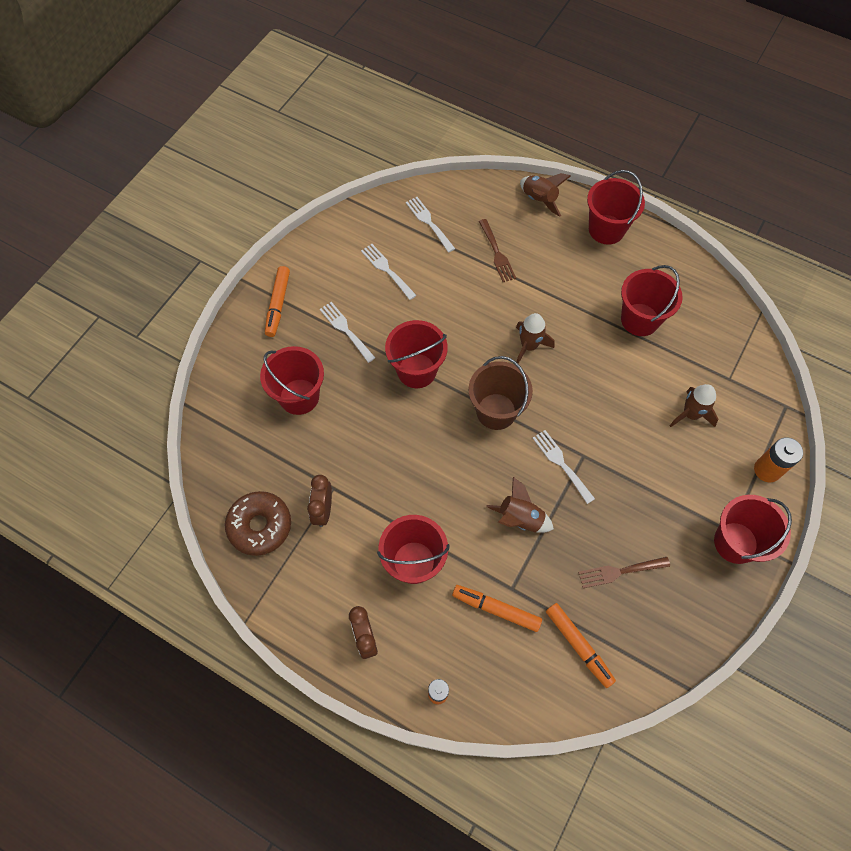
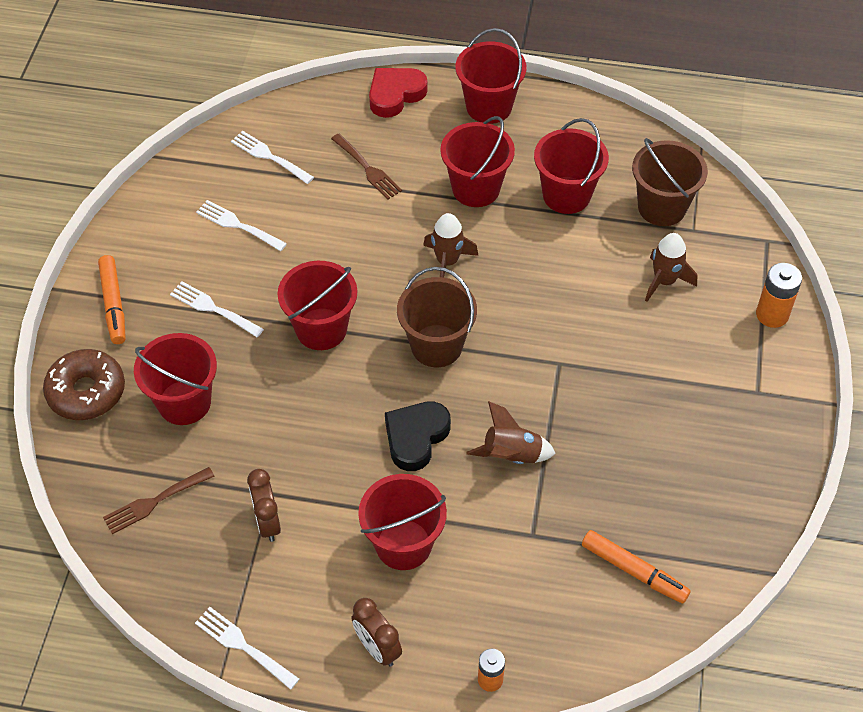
camera: 20 degrees left, 10 degrees down
brown donut [225,491,291,556] -> brown donut moved to [43,349,125,420]
orange marker [452,585,542,632] -> none
brown rocket [520,173,571,217] -> red heart [369,68,428,118]
white fork [533,430,595,504] -> white fork moved to [195,607,299,690]
brown fork [578,557,670,588] -> brown fork moved to [103,467,215,534]
red bucket [714,495,792,564] -> red bucket moved to [440,116,515,207]
none -> black heart [385,401,451,471]
none -> brown bucket [632,138,708,226]

